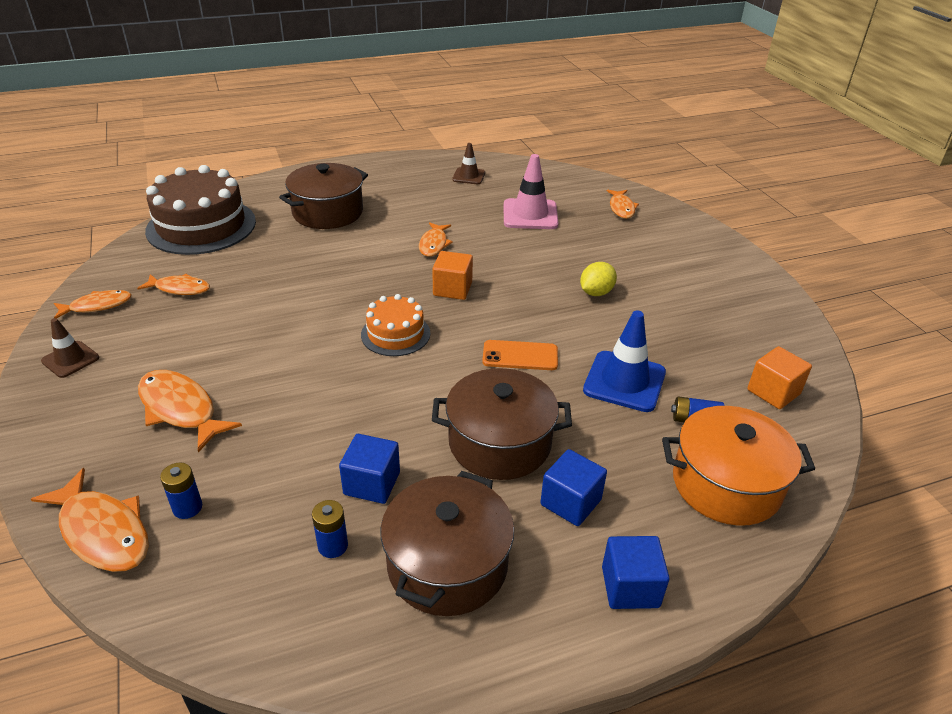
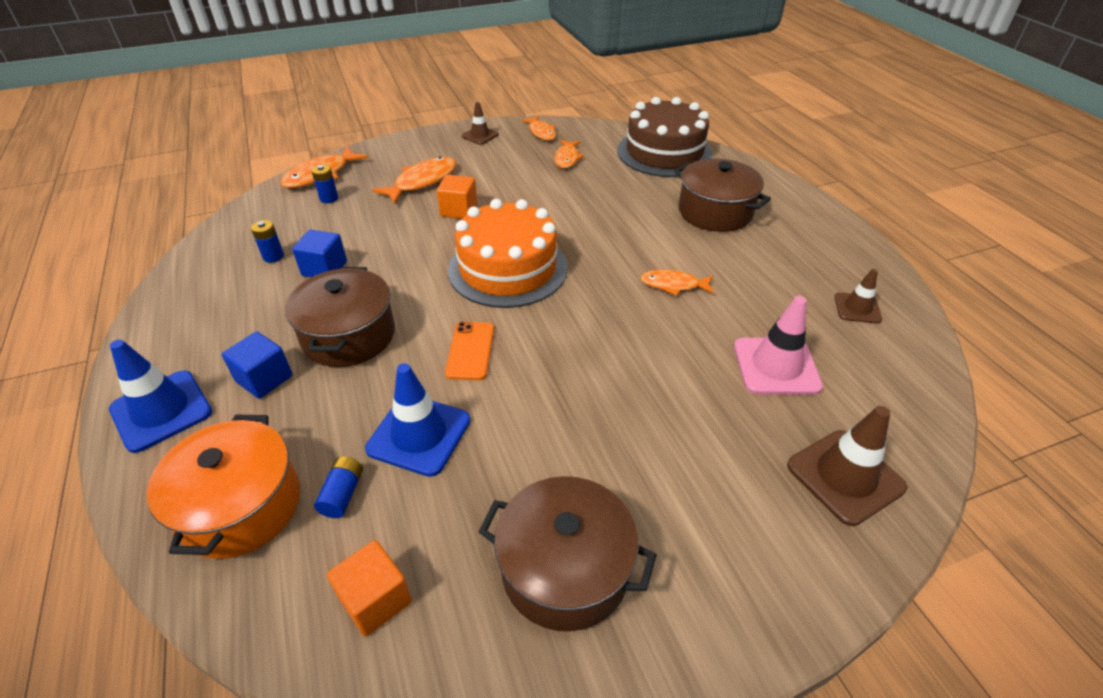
camera: 90 degrees right, 5 degrees up
orange cake [361,294,430,356] -> orange cake [448,199,568,308], size x1.83
brown pot [380,471,514,616] -> brown pot moved to [479,476,657,632]
orange cube [432,251,473,300] -> orange cube moved to [437,175,477,219]
yellow lemon [580,262,617,296] -> none
blue cube [602,536,669,609] -> blue traffic cone [109,340,212,453]
orange fish [607,189,639,219] -> brown traffic cone [787,406,907,526]

